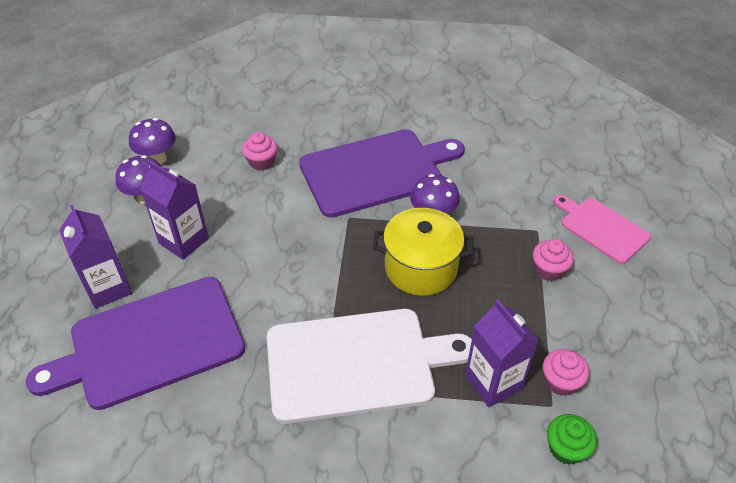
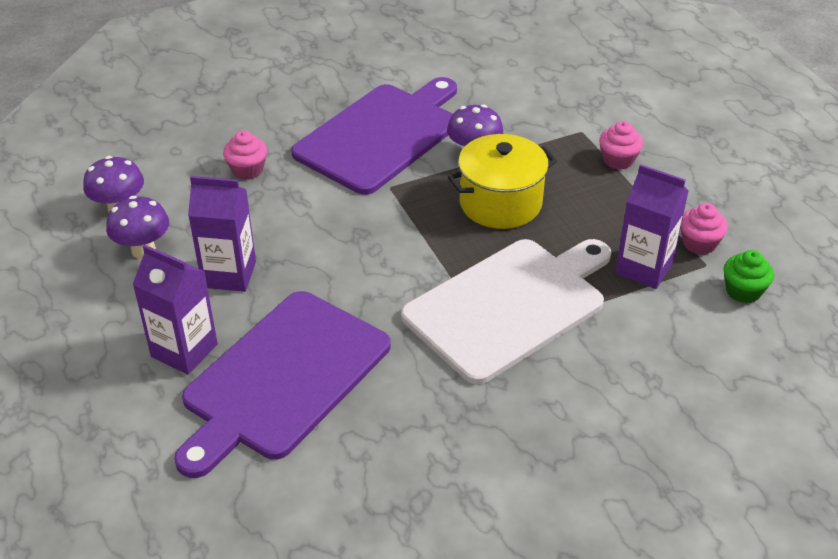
camera: 30 degrees left, 5 degrees down
pink cutting board [554,195,651,264] -> none

